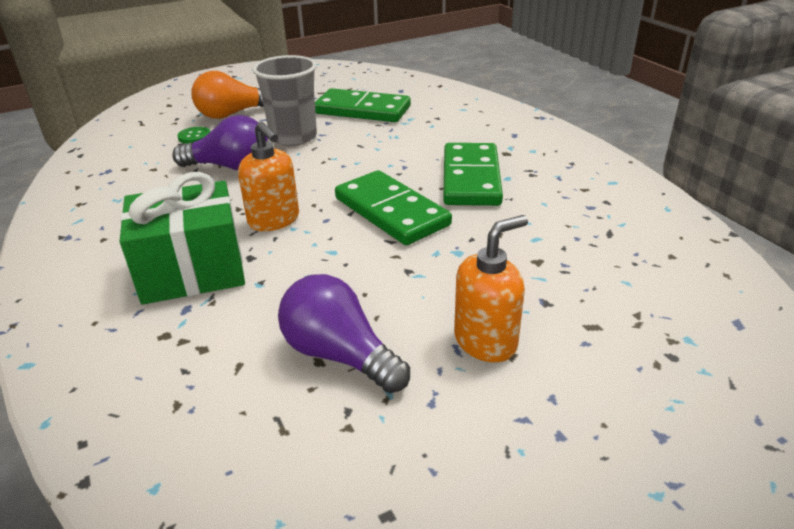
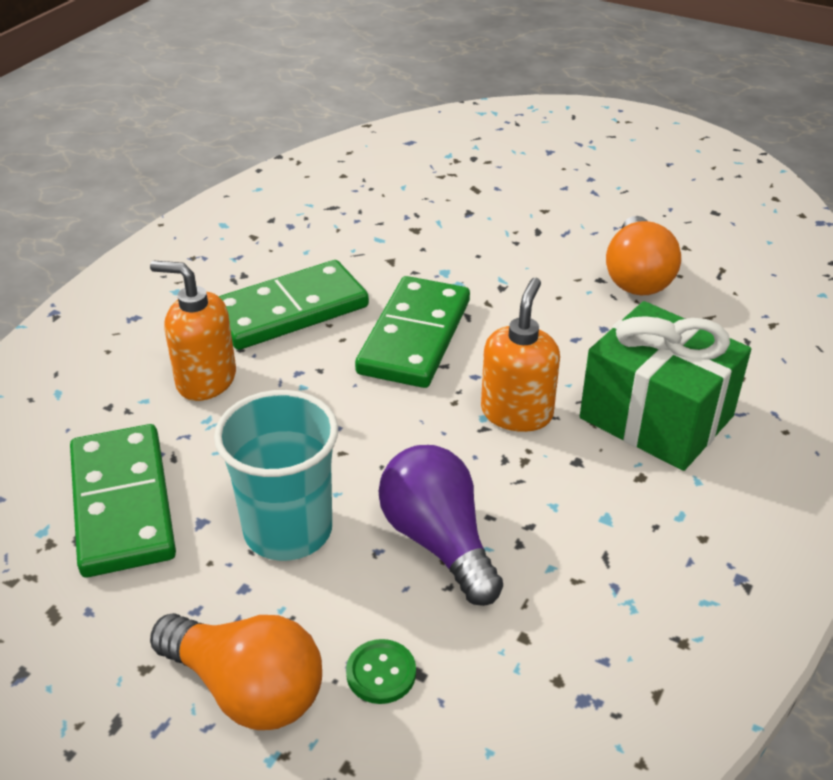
camera: 125 degrees left, 5 degrees up
grey cup [252,55,317,146] -> turquoise cup [214,390,338,561]
purple light bulb [278,274,410,393] -> orange light bulb [606,216,681,295]
orange soap dispenser [454,215,528,362] -> orange soap dispenser moved to [150,261,236,401]

